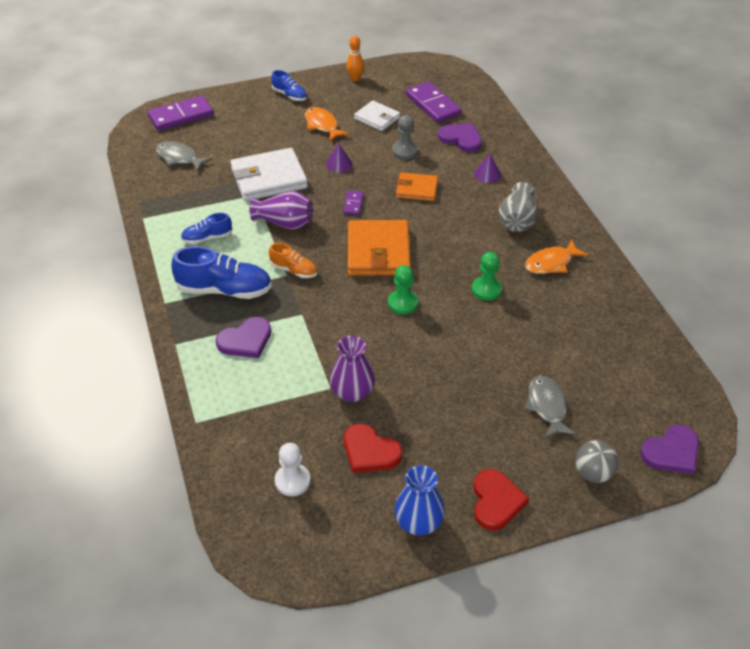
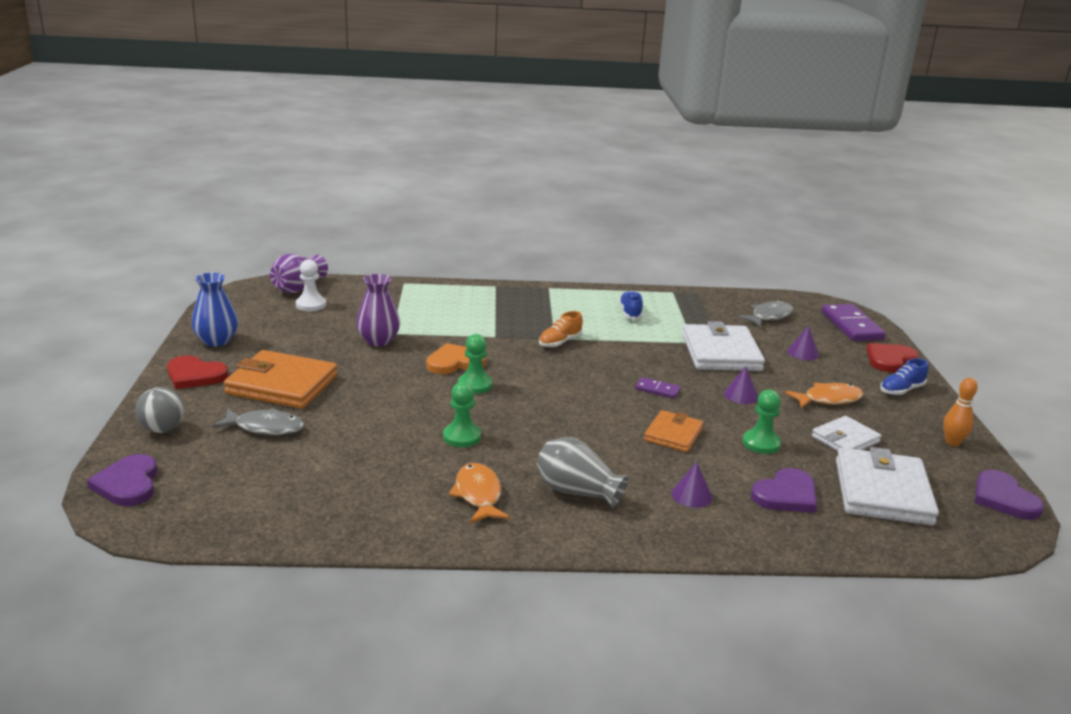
camera: 105 degrees right, 20 degrees down
blue shoe [171,246,272,299] -> none
purple heart [216,317,271,358] -> purple heart moved to [974,470,1044,520]
purple vase [250,191,313,230] -> purple vase moved to [270,254,328,293]
red heart [344,424,402,473] -> red heart moved to [866,343,918,372]
orange wallet [348,220,411,276] -> orange wallet moved to [224,350,338,409]
grey pawn [392,115,418,159] -> green pawn [742,390,781,454]
purple domino [406,82,462,123] -> white wallet [836,447,939,525]
none -> orange heart [426,343,486,374]
none -> purple cone [787,326,819,360]

